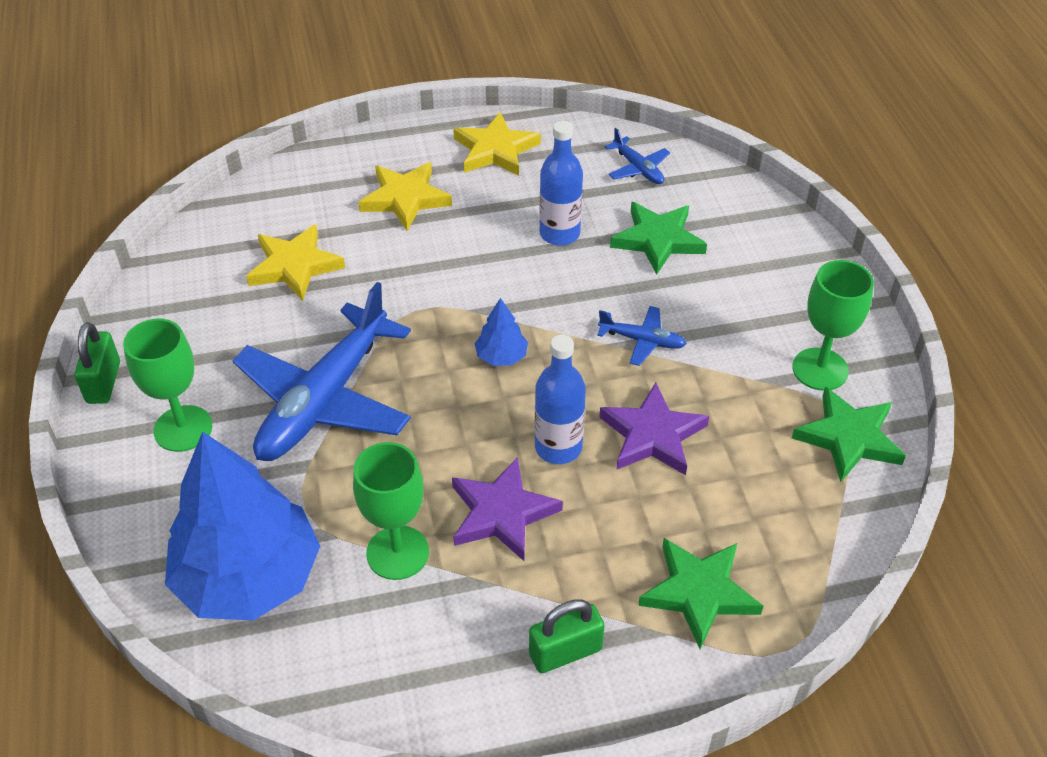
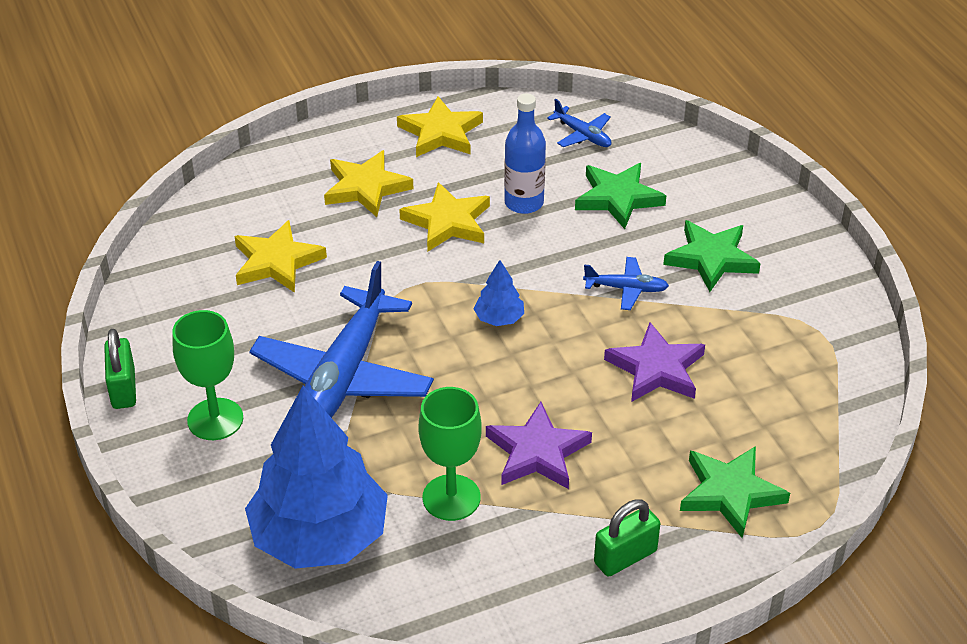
camera: 10 degrees left, 5 degrees down
blue bottle [535,335,586,464] -> none
green goblet [792,260,874,391] -> none
green star [792,387,906,482] -> green star moved to [663,220,761,292]
none -> yellow star [399,182,490,251]

